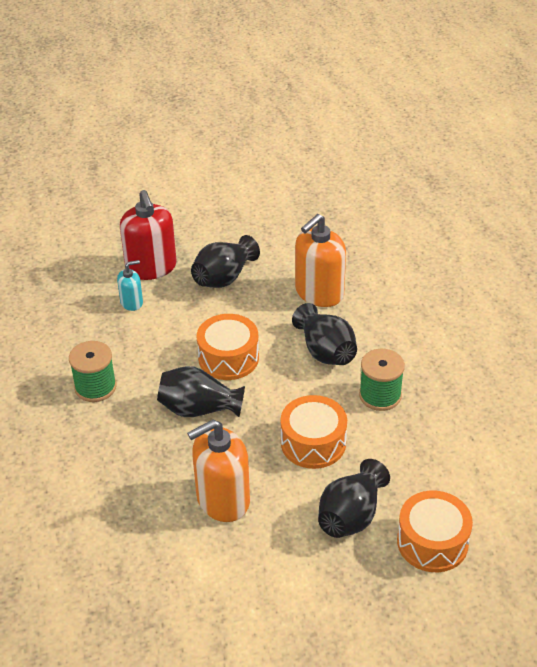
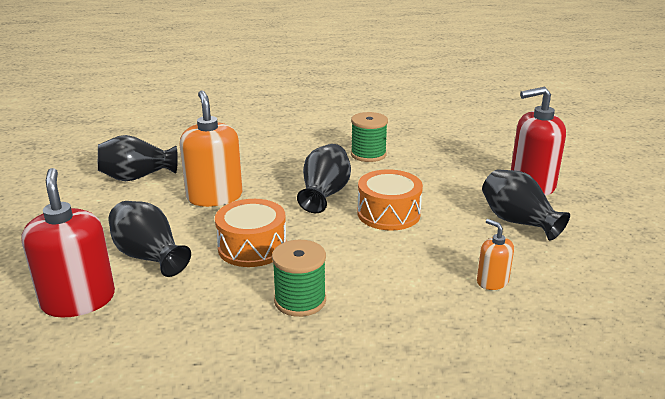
camera: 100 degrees right, 15 degrees down
turquoise soap dispenser [117,260,143,311] -> none
black vase [292,303,357,365] -> black vase moved to [98,135,178,181]
orange soap dispenser [295,214,346,307] -> orange soap dispenser [477,219,514,290], size x0.51
orange drum [397,491,473,572] -> red soap dispenser [21,168,115,317]

